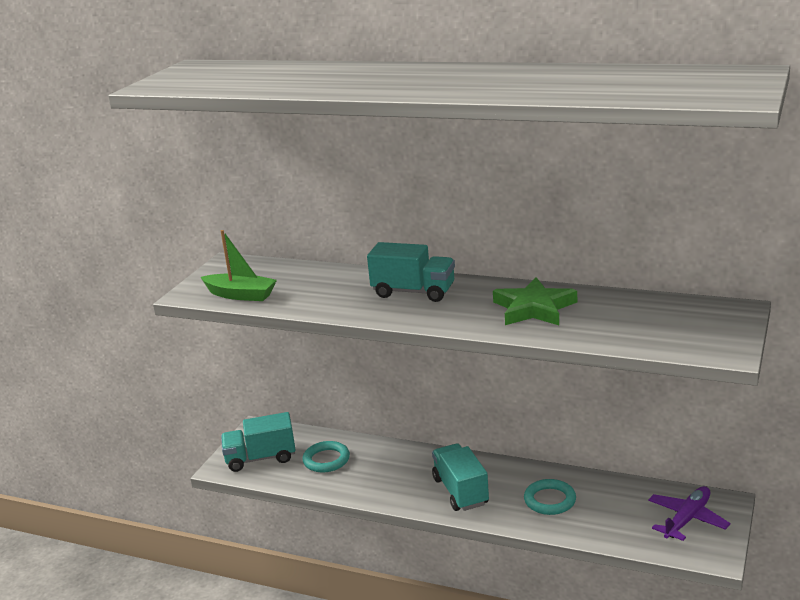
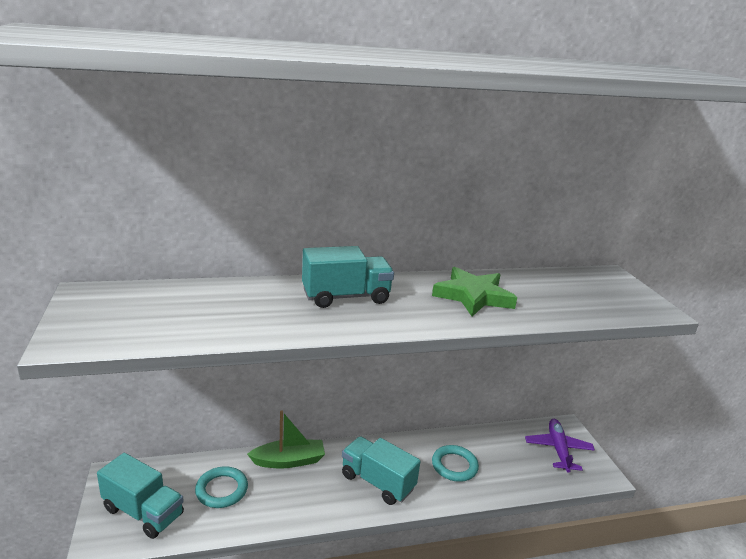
camera: 40 degrees left, 0 degrees up
green boat [201,230,277,301] -> green boat moved to [247,410,325,469]
turquoise truck [221,412,296,472] -> turquoise truck turned 105 degrees counterclockwise [97,453,184,539]

